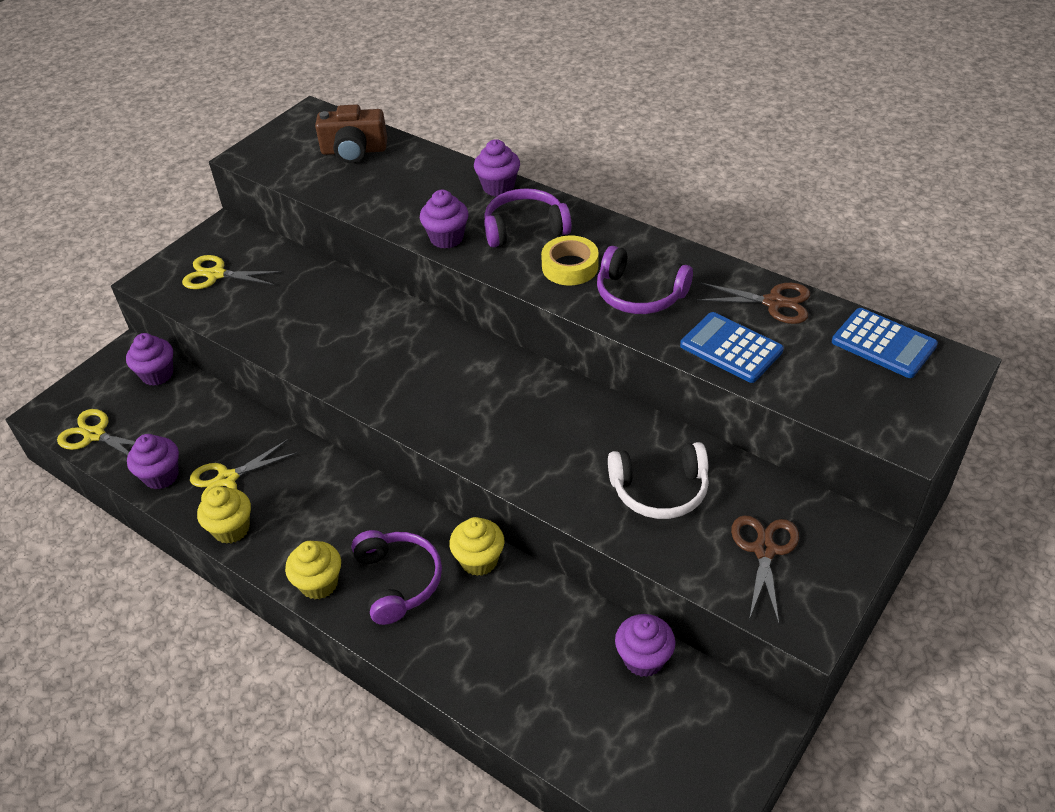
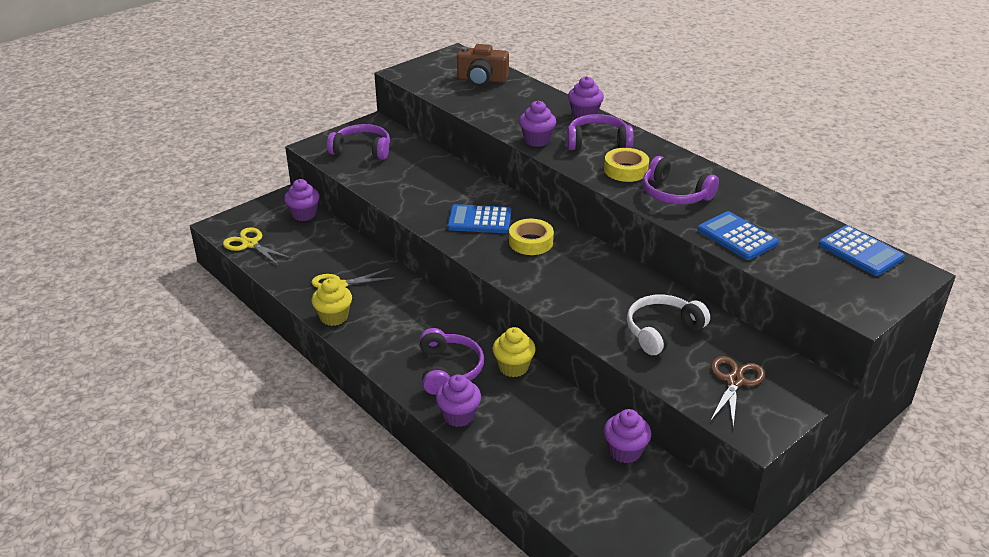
camera: 10 degrees right, 10 degrees down
purple cupcake [127,434,179,489] -> purple cupcake moved to [436,374,481,427]
yellow scissors [182,255,281,289] -> purple headphones [327,124,390,160]
yellow cupcake [285,541,341,599] -> none
white headphones [608,442,709,519] -> white headphones turned 135 degrees clockwise [627,295,710,355]
brown scissors [697,283,810,324] -> none
none -> blue calculator [447,204,511,233]
none -> yellow tape [509,219,554,255]

